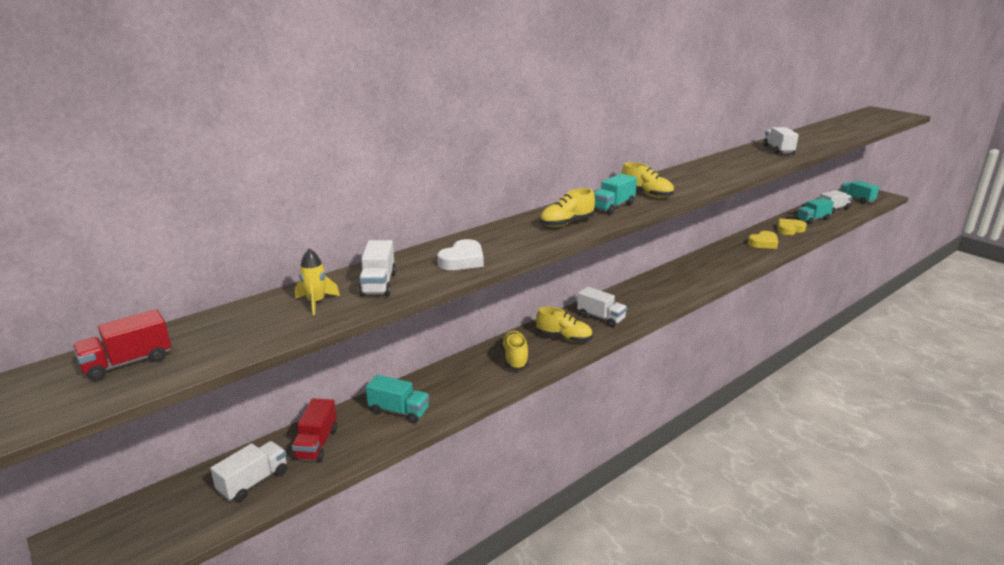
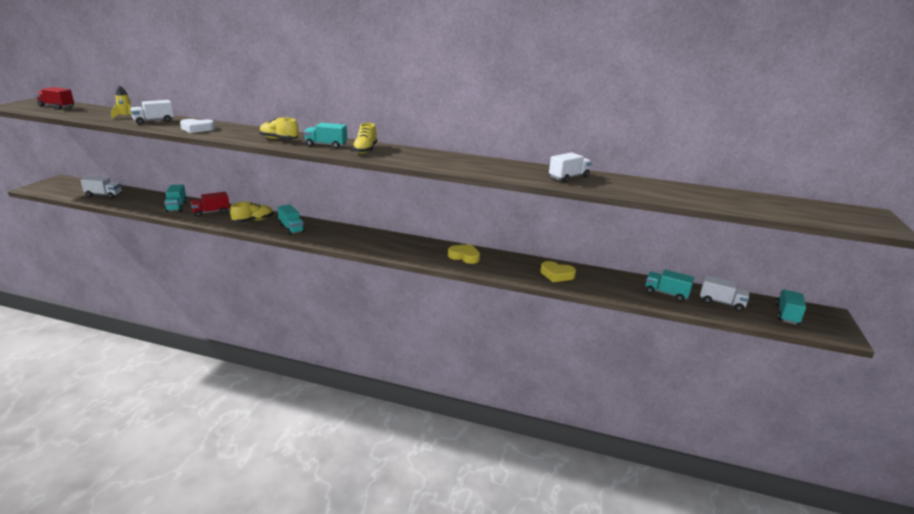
camera: 55 degrees right, 0 degrees up
red truck [292,399,337,462] -> red truck moved to [190,192,230,217]
yellow shoe [536,307,593,342] -> turquoise truck [277,204,305,235]
white truck [577,287,627,327] -> none
yellow heart [777,219,807,235] -> yellow heart moved to [448,244,480,264]

